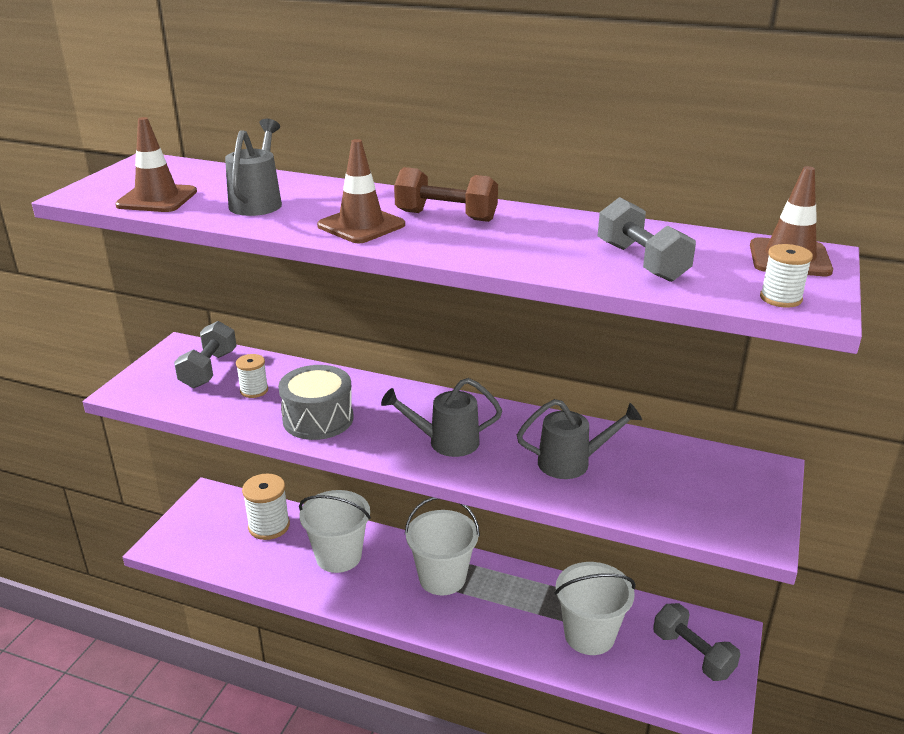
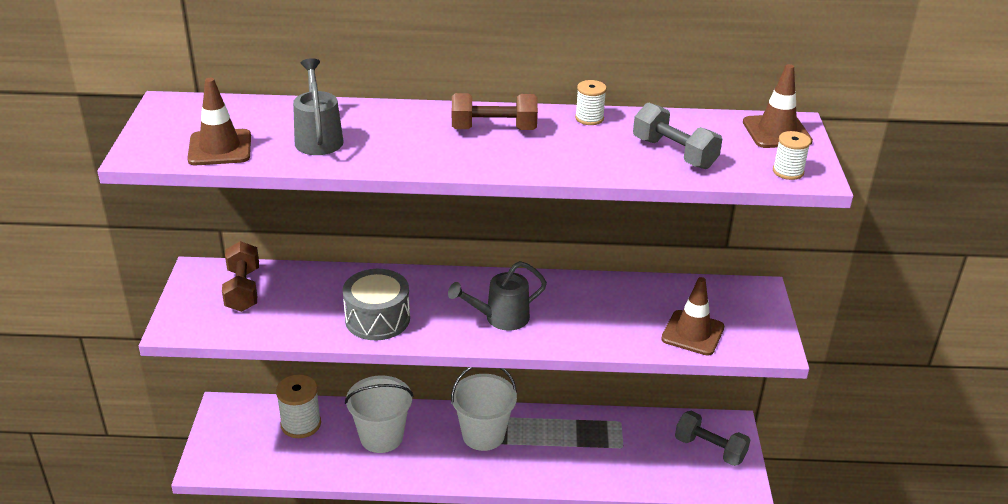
camera: 20 degrees left, 5 degrees up
grey dumbbell [174,321,236,388] -> brown dumbbell [222,241,259,312]
white spool [236,354,268,398] -> white spool moved to [575,80,607,125]
brown traffic cone [317,139,405,243] -> brown traffic cone moved to [661,277,725,356]
grey watering can [517,399,642,479] -> none
white bucket [555,562,636,655] -> none

